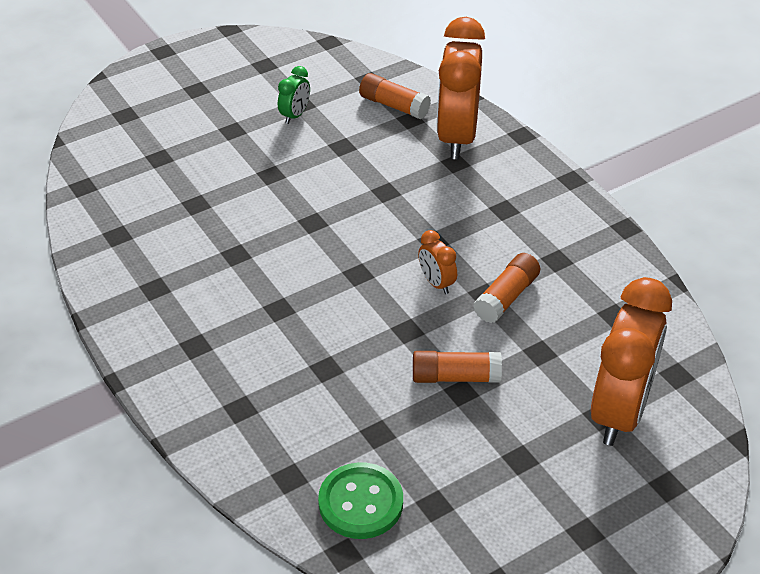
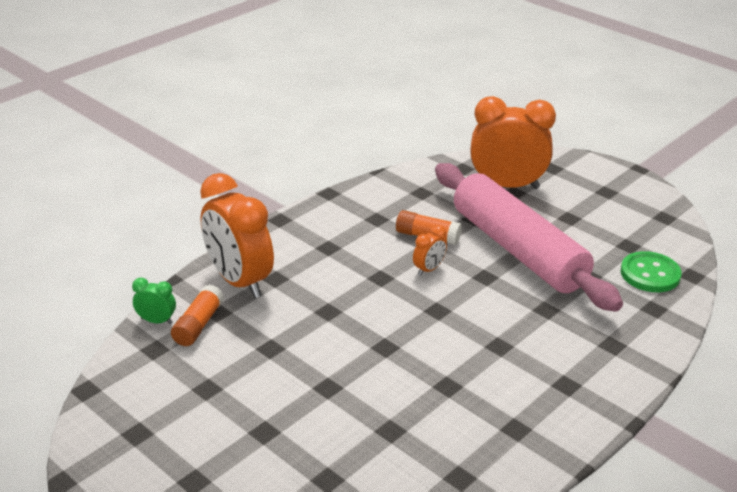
camera: 105 degrees left, 10 degrees down
green clock [278,66,310,124] -> green clock moved to [132,278,176,324]
orange glue stick [413,351,502,383] -> pink rolling pin [435,163,623,312]
orange clock [437,17,485,159] -> orange clock turned 60 degrees clockwise [200,173,274,298]

